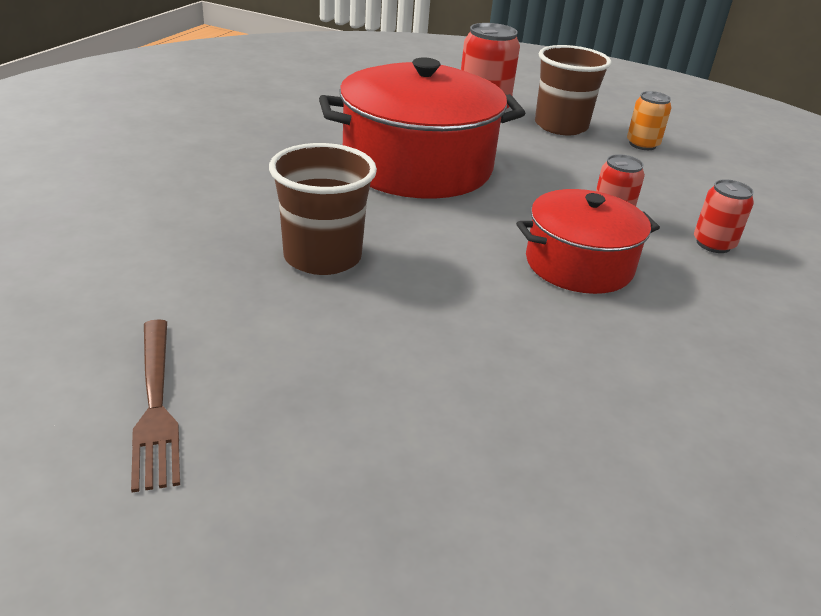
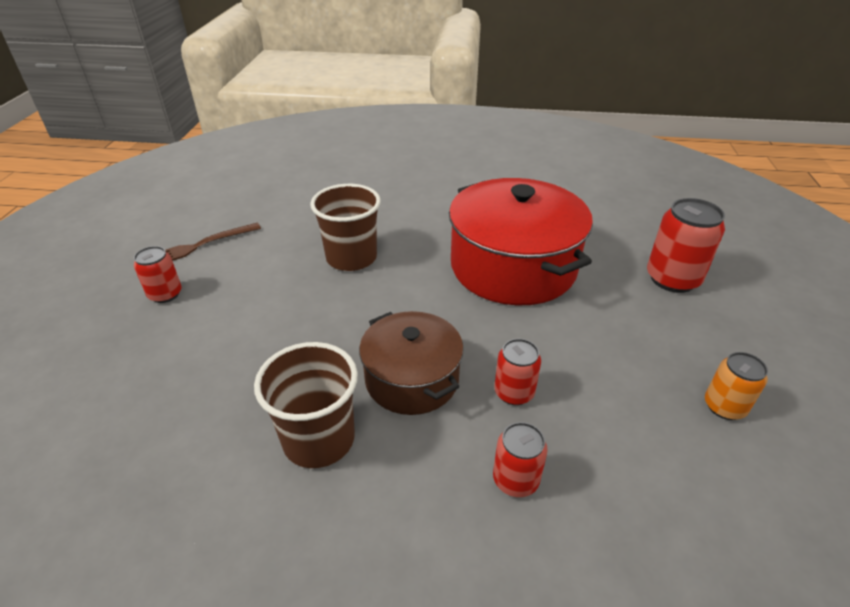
camera: 75 degrees right, 5 degrees up
red pot [516,189,660,294] -> brown pot [359,311,464,415]
brown cup [535,45,612,135] -> brown cup moved to [254,342,358,468]
none -> red can [134,246,182,303]

